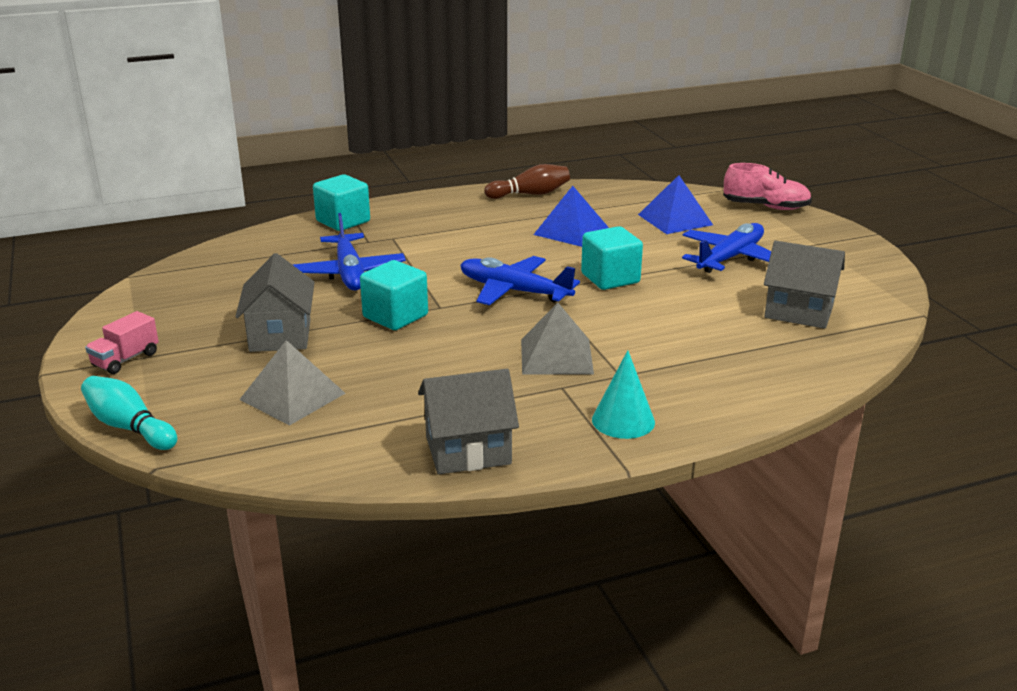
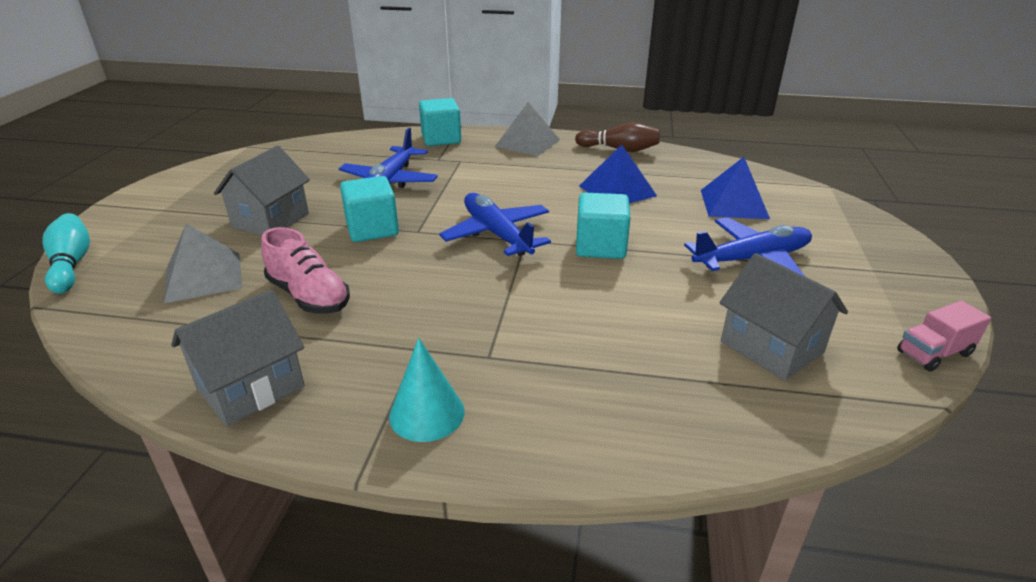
camera: 30 degrees right, 5 degrees up
pink truck [85,311,159,374] -> pink truck moved to [897,301,991,372]
grey house [418,369,519,474] -> grey house turned 60 degrees counterclockwise [171,290,305,426]
grey pyramid [521,303,594,375] -> grey pyramid moved to [495,102,560,156]
pink shoe [723,163,812,210] -> pink shoe moved to [261,227,350,314]

